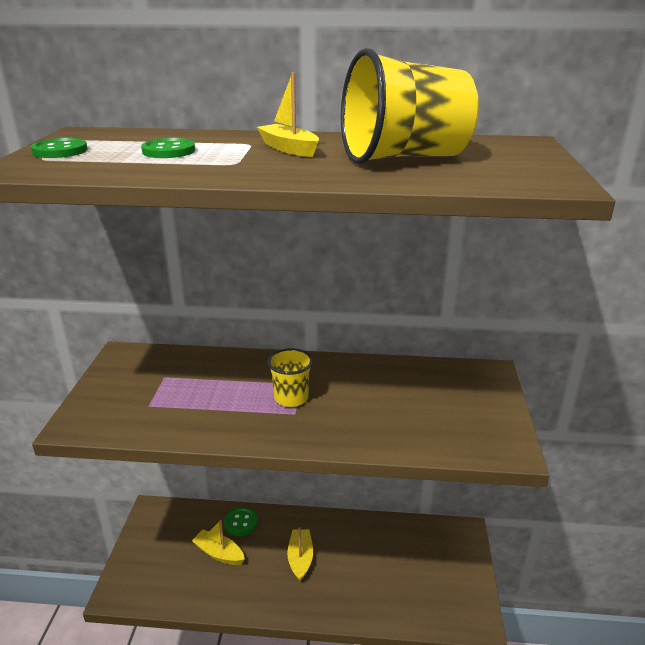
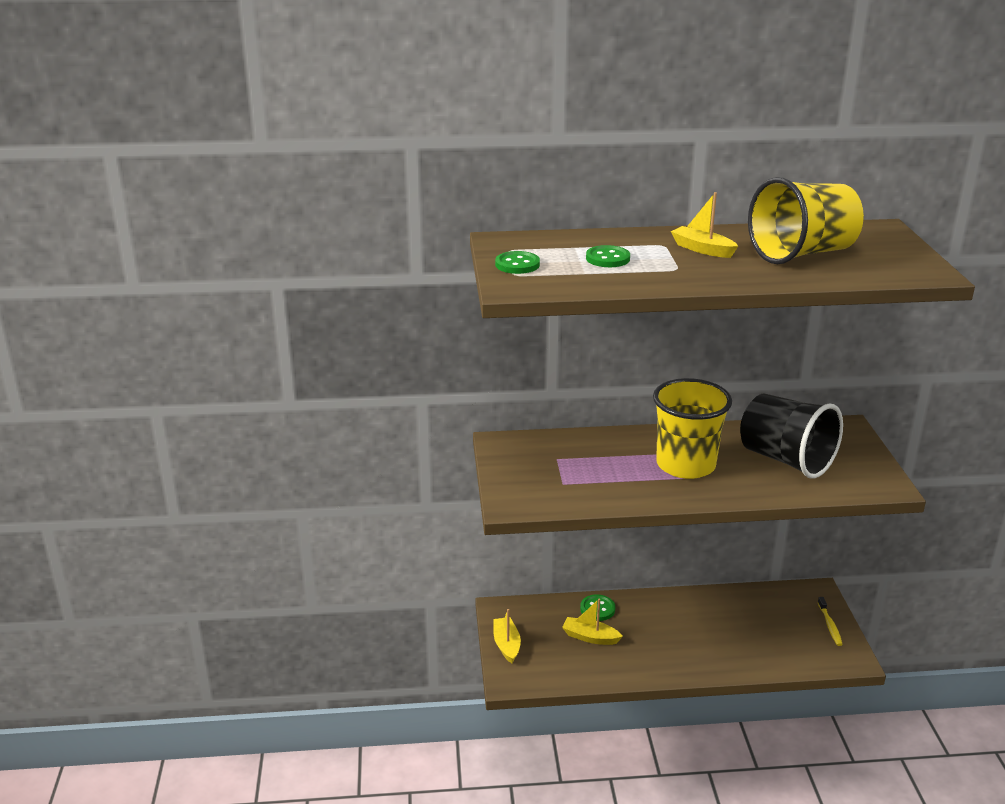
camera: 10 degrees left, 0 degrees up
yellow cup [268,349,313,407] -> yellow cup [653,378,732,479], size x1.89
yellow boat [287,527,313,581] -> yellow boat moved to [493,609,521,663]
none -> black cup [740,393,843,479]
none -> yellow toothbrush [818,597,843,646]

